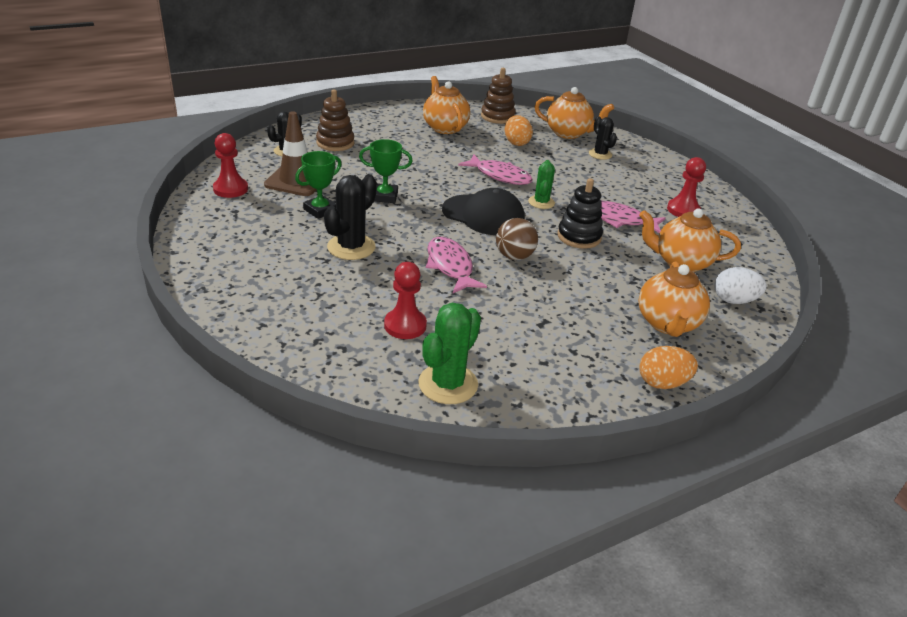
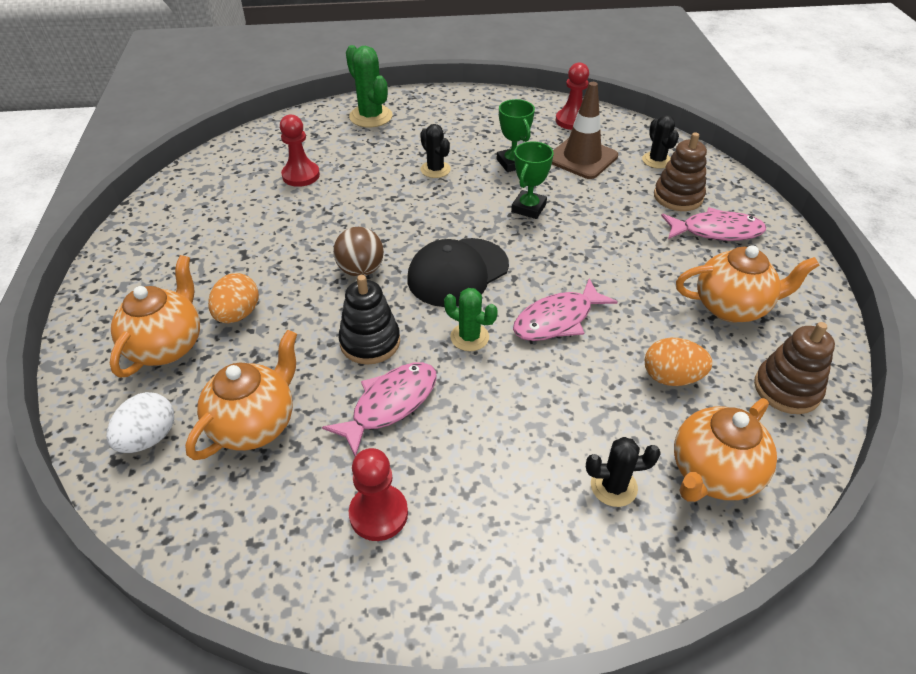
camera: 115 degrees right, 10 degrees up
black cactus [324,174,377,260] -> black cactus [420,124,451,178], size x0.63
green cactus [418,303,481,404] -> green cactus moved to [346,45,393,127]
pink fish [426,237,487,293] -> pink fish moved to [661,207,766,241]
orange teapot [639,261,710,337] -> orange teapot turned 75 degrees clockwise [110,255,200,378]
orange egg [639,346,698,389] -> orange egg moved to [208,273,259,323]

